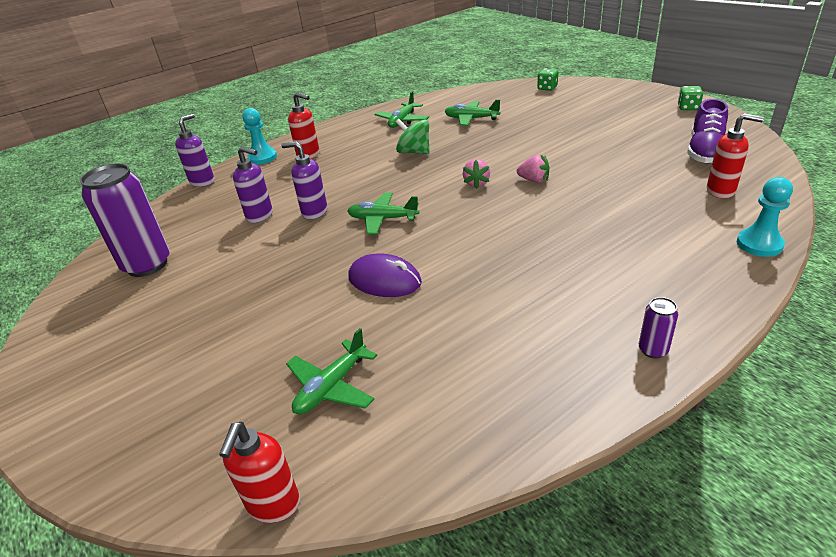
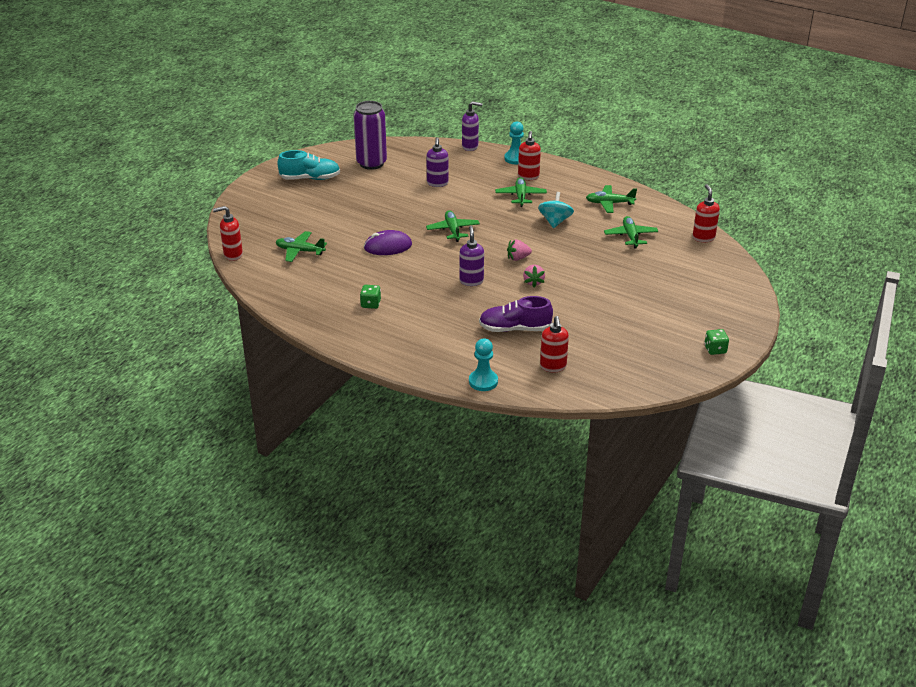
camera: 65 degrees right, 0 degrees up
purple soap dispenser [281,141,327,220] -> purple soap dispenser moved to [459,226,484,286]
purple mouse [348,253,422,297] -> purple mouse turned 75 degrees clockwise [364,230,412,255]
green spinning top [396,119,430,154] -> turquoise spinning top [538,192,574,228]
green dice [537,68,558,91] -> green dice moved to [360,285,381,309]
purple can [639,297,678,359] -> none
purple shoe [687,99,728,163] -> purple shoe moved to [479,296,553,332]
none -> turquoise shoe [277,150,340,180]
none -> green plane [495,177,547,207]
none -> red soap dispenser [693,184,720,242]

